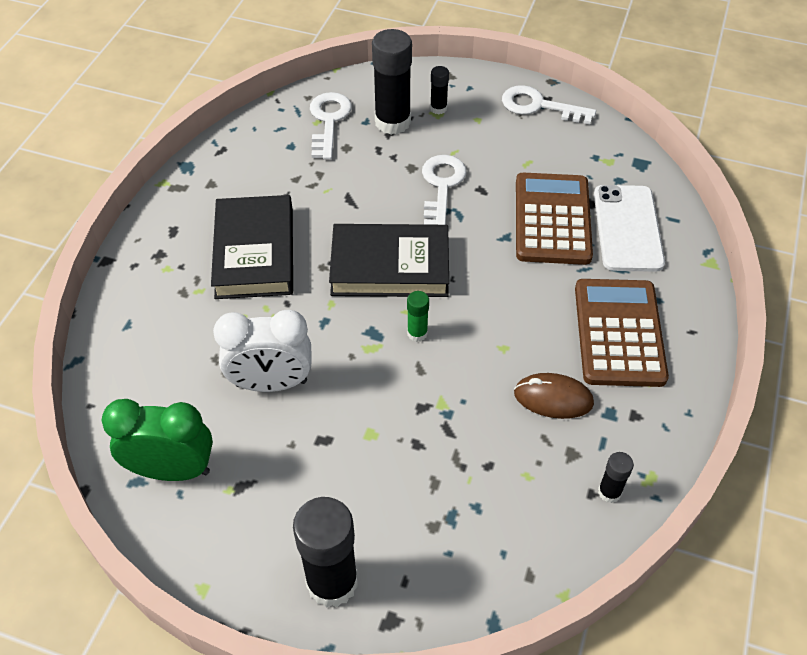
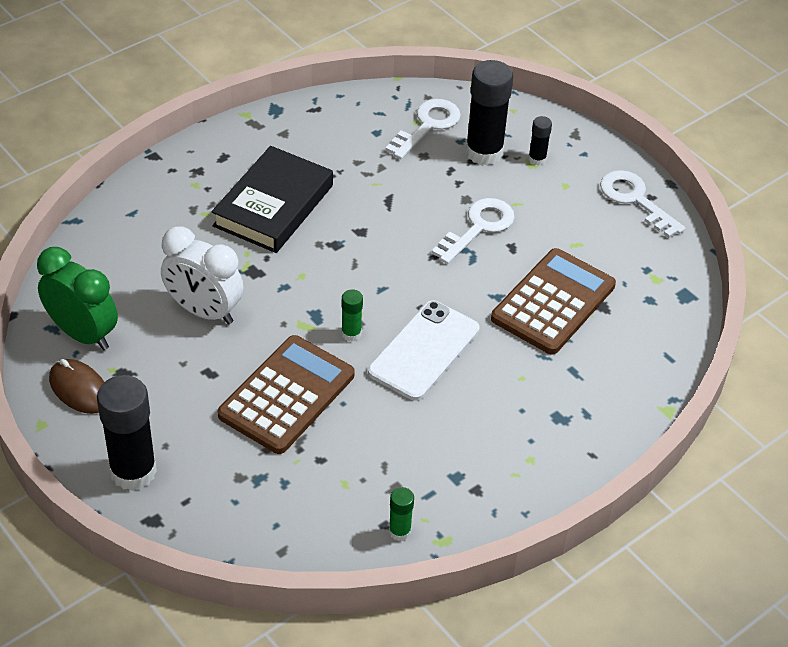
camera: 30 degrees right, 5 degrees down
black book [329,224,449,297] -> none
brown mouse [514,373,594,419] -> brown mouse moved to [49,359,104,414]
brown calculator [575,279,669,387] -> brown calculator moved to [218,335,355,454]
white phone [594,185,665,272] -> white phone moved to [368,301,480,401]
black glue stick [598,452,634,503] -> green glue stick [389,487,414,541]

